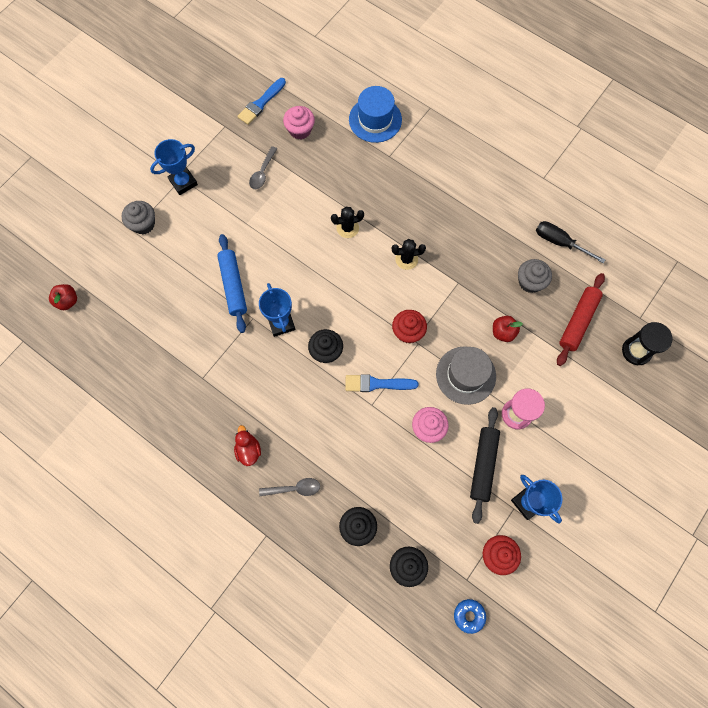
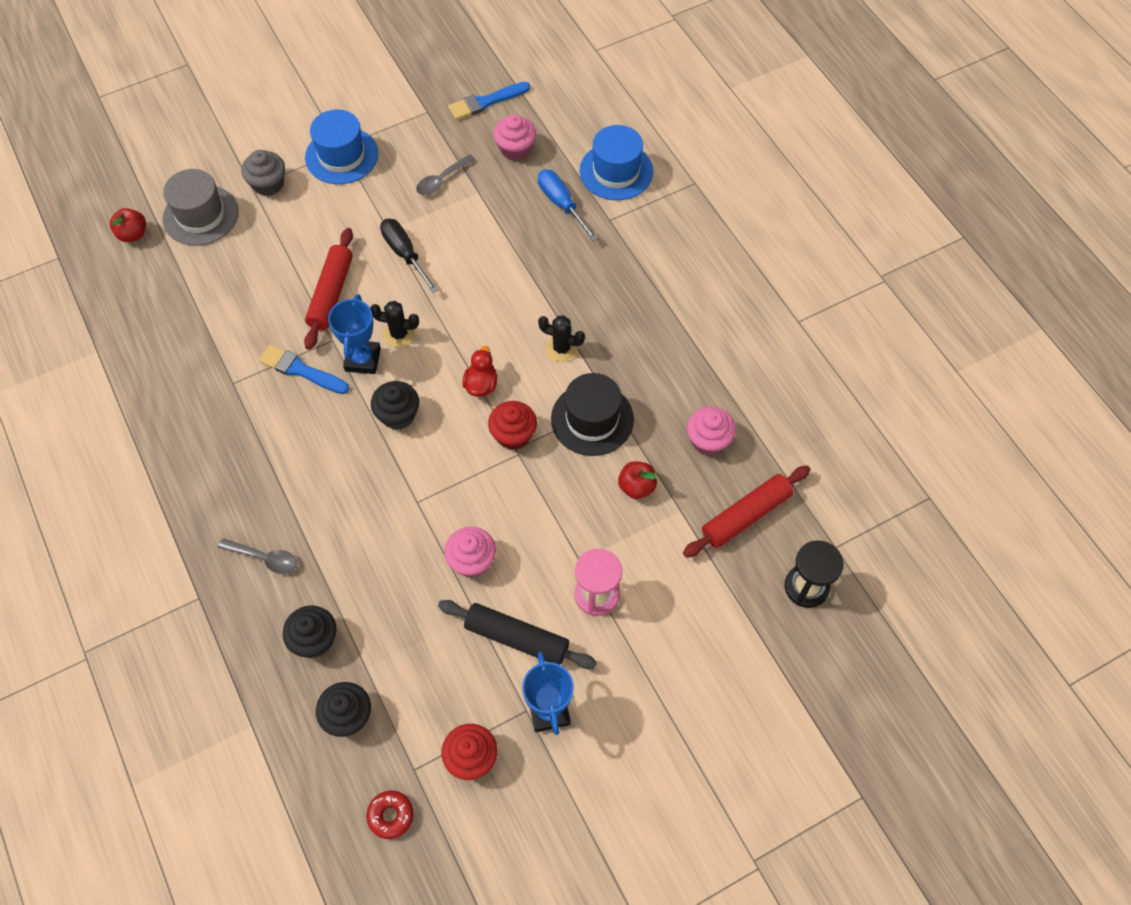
camera: 25 degrees right, 10 degrees down
blue trophy [150,139,198,195] -> blue hat [305,109,378,184]
blue rolling pin [217,234,247,333] -> red rolling pin [304,228,353,350]
red duck [234,425,261,466] -> red duck moved to [462,346,497,397]
black cactus [331,207,364,238] -> black cactus moved to [370,301,419,348]
blue brush [345,374,418,392] -> blue brush moved to [259,344,349,394]
grey hat [436,346,496,405] -> grey hat moved to [163,169,239,246]
blue donut [454,599,486,634] -> red donut [366,790,414,839]
black rolling pin [470,407,500,524] -> black rolling pin turned 75 degrees clockwise [438,600,597,669]
grey cupcake [518,259,552,293] -> pink cupcake [687,406,736,456]
black screwdriver [536,221,606,263] -> black screwdriver moved to [380,219,438,293]
none -> blue screwdriver [538,170,598,241]
none -> black hat [551,373,634,456]

